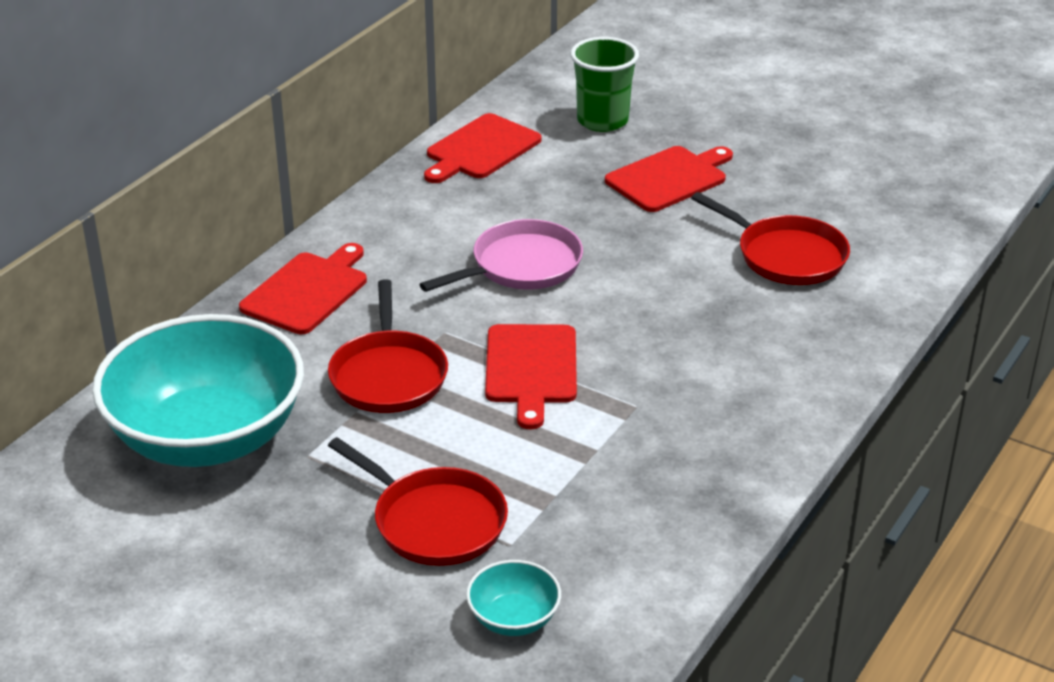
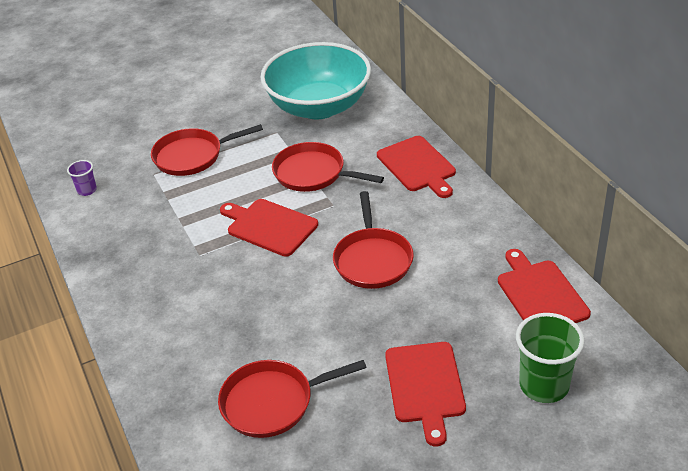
camera: 125 degrees right, 5 degrees up
pink pan [419,219,583,292] -> red pan [333,191,414,289]
turquoise bowl [466,560,561,636] -> none
none -> purple cup [67,160,97,196]

